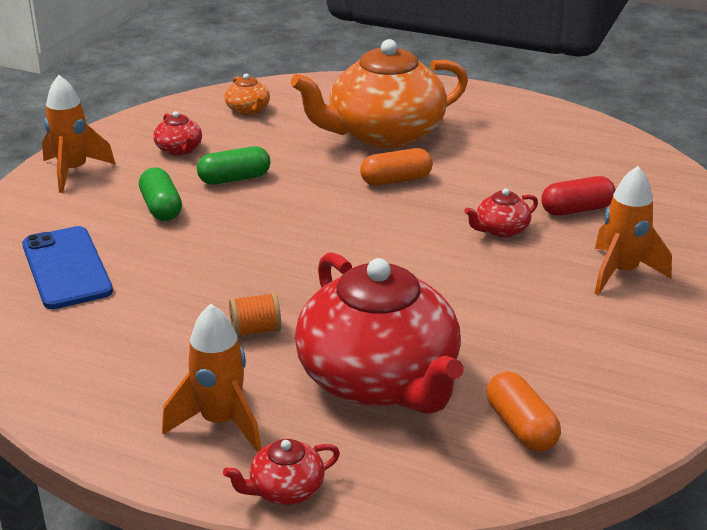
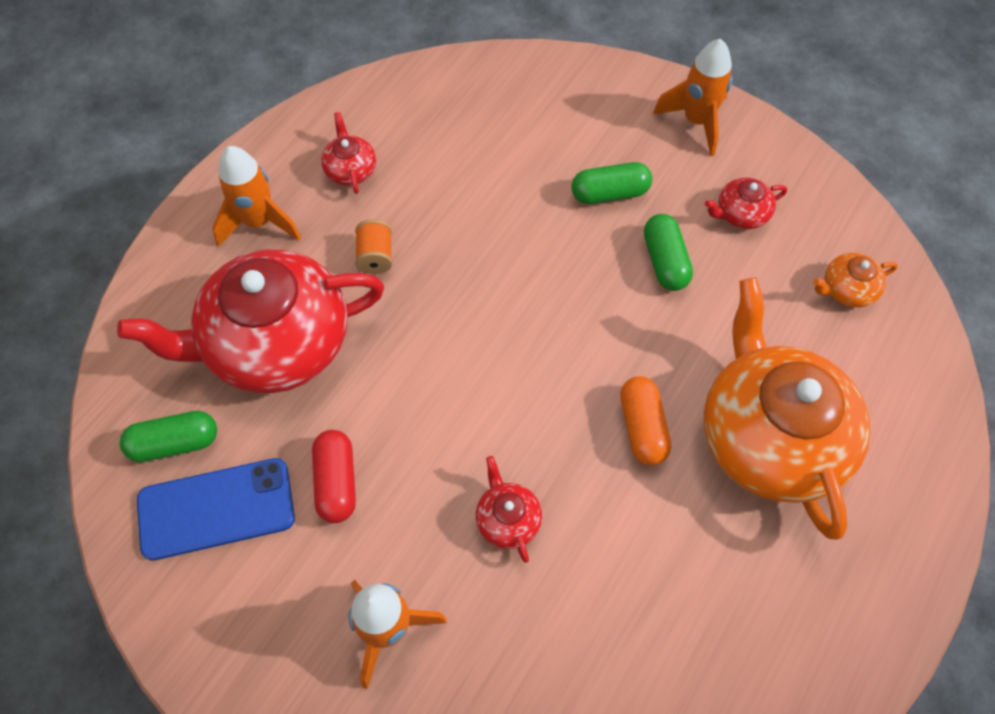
camera: 100 degrees right, 30 degrees up
blue phone [22,226,113,309] -> blue phone moved to [137,458,295,561]
red teapot [223,439,340,505] -> red teapot moved to [321,112,376,194]
orange capsule [487,371,561,452] -> green capsule [120,411,217,462]
red capsule [541,176,616,216] -> red capsule moved to [312,430,356,523]

